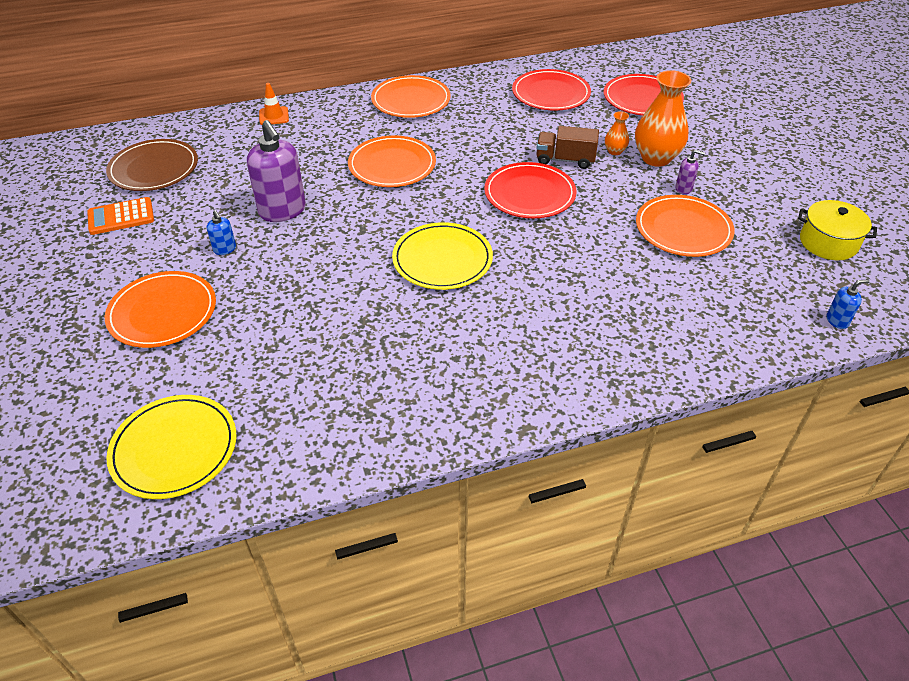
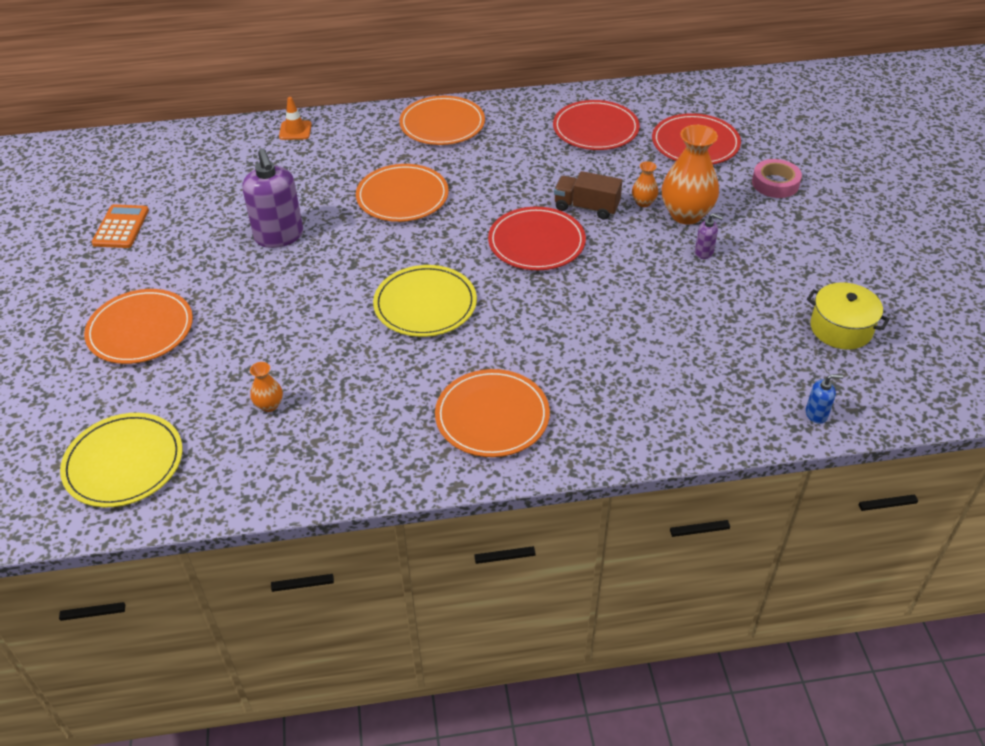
camera: 10 degrees right, 0 degrees up
orange calculator [87,197,154,235] -> orange calculator turned 105 degrees clockwise [92,204,149,248]
brown plate [106,139,198,191] -> none
blue soap dispenser [207,210,236,255] -> none
orange plate [636,195,735,257] -> orange plate moved to [435,369,550,457]
none -> orange vase [250,362,283,412]
none -> pink tape [752,159,802,198]

